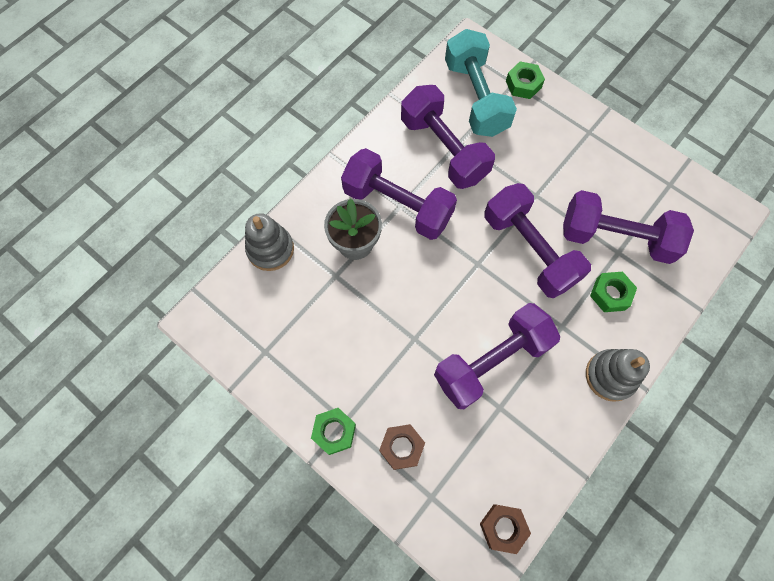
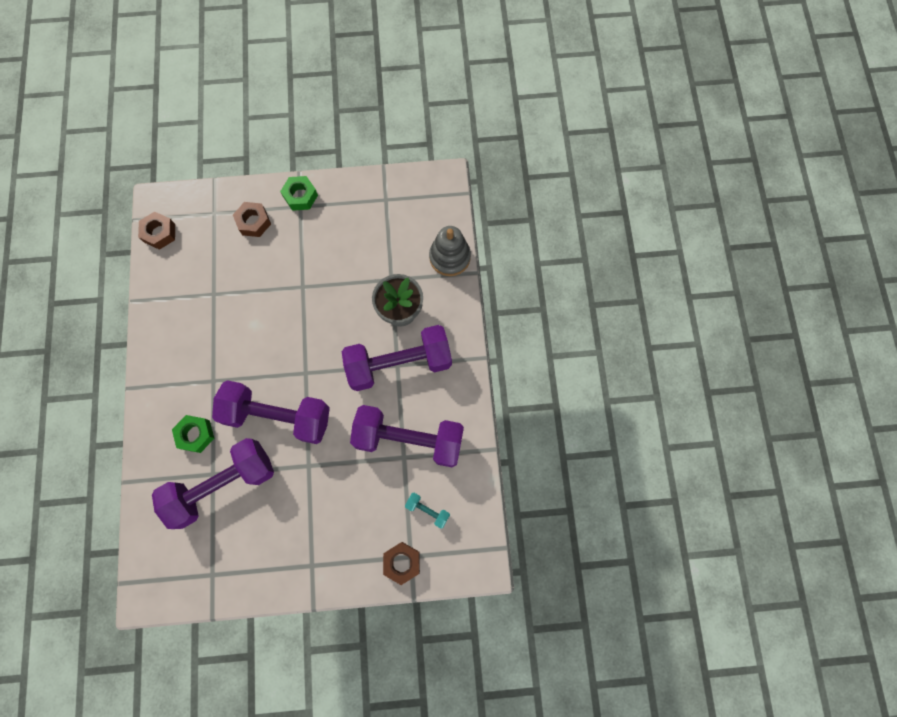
camera: 135 degrees right, 5 degrees up
purple dumbbell [434,303,560,409] -> none
turquoise dumbbell [445,29,517,137] -> turquoise dumbbell [405,493,450,529], size x0.41
green nut [506,61,545,99] -> brown nut [383,542,420,585]
grey stacking toy [586,349,650,402] -> none

